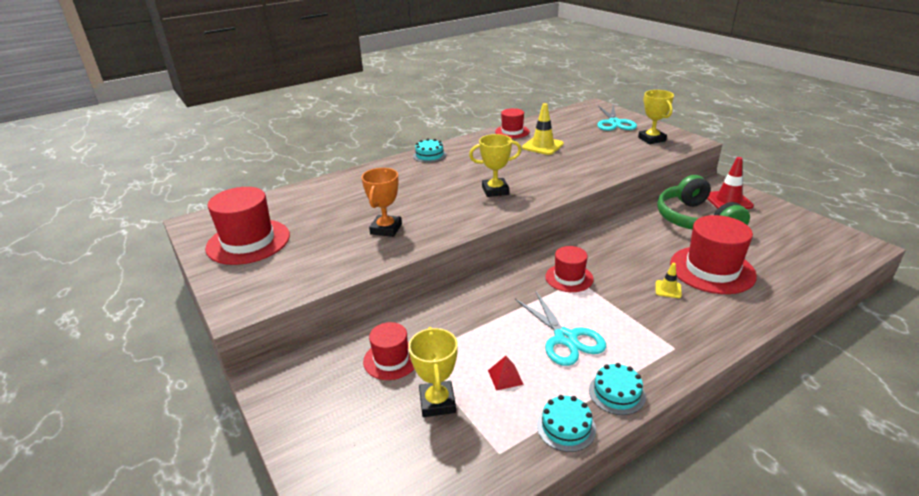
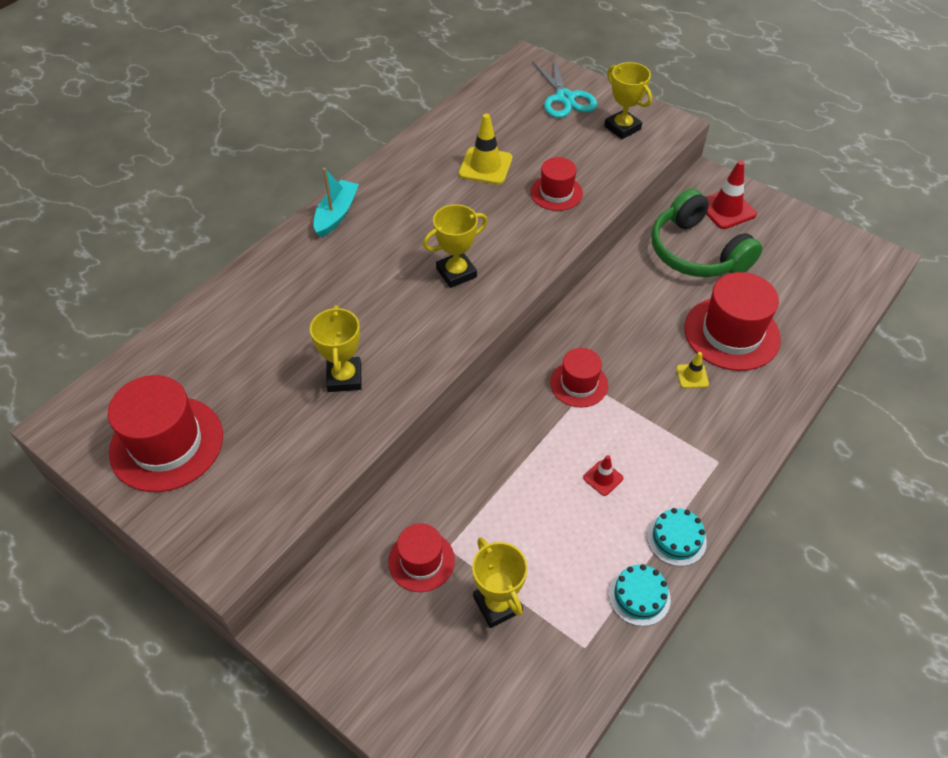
camera: 20 degrees left, 20 degrees up
orange trophy [361,168,402,237] -> yellow trophy [310,305,362,392]
turquoise cake [413,139,446,163] -> turquoise boat [314,168,359,238]
red pyramid [488,356,524,391] -> none
red hat [495,108,530,139] -> red hat moved to [531,157,583,211]
turquoise scissors [515,290,606,366] -> red traffic cone [583,455,623,496]

